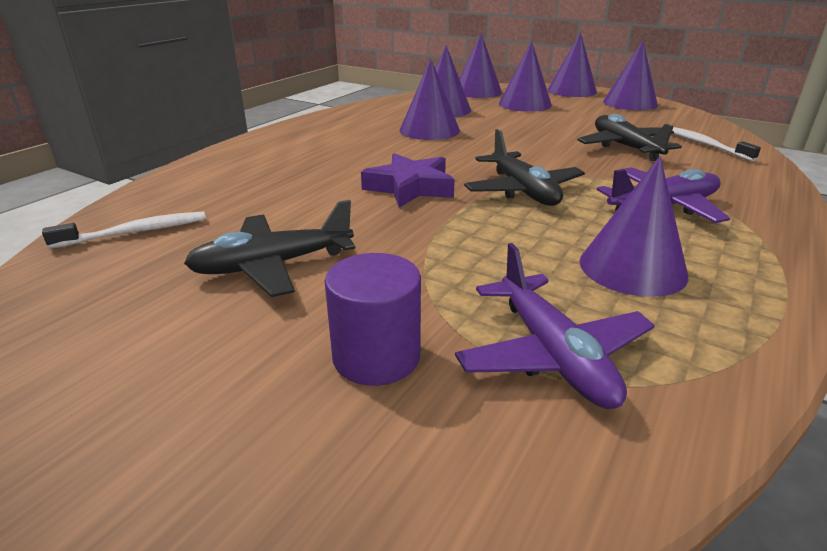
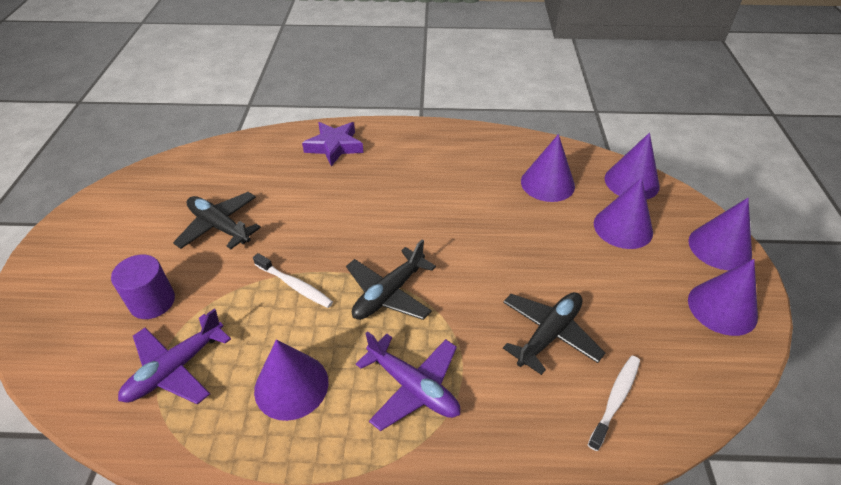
camera: 60 degrees right, 15 degrees up
white toothbrush [42,211,206,249] -> white toothbrush moved to [253,253,333,308]
purple star [361,153,455,208] -> purple star moved to [302,122,364,166]
purple cone [400,59,460,140] -> none

